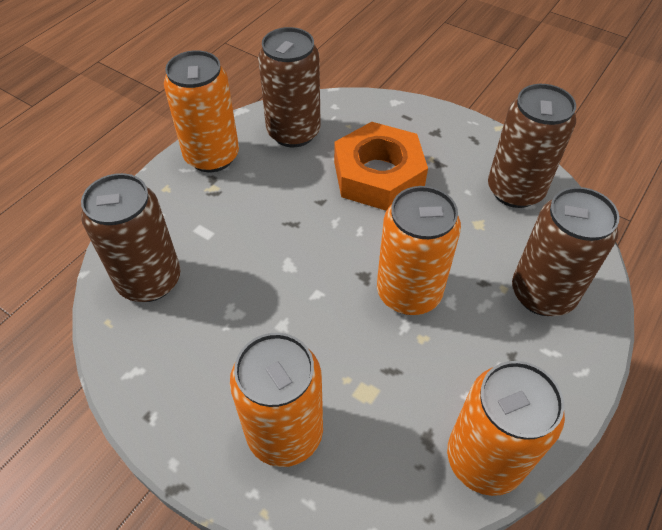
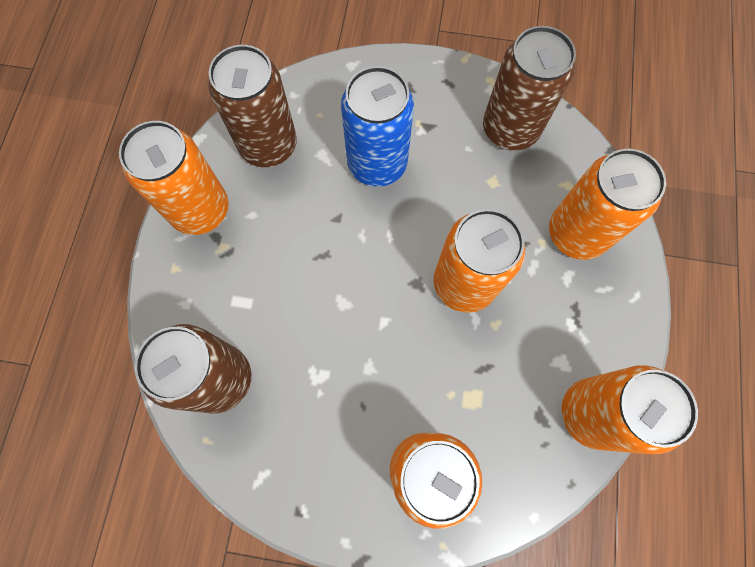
camera: 25 degrees left, 20 degrees up
orange nut [334,122,428,211] -> blue can [341,66,414,187]
brown can [512,187,620,316] -> orange can [549,149,666,260]

